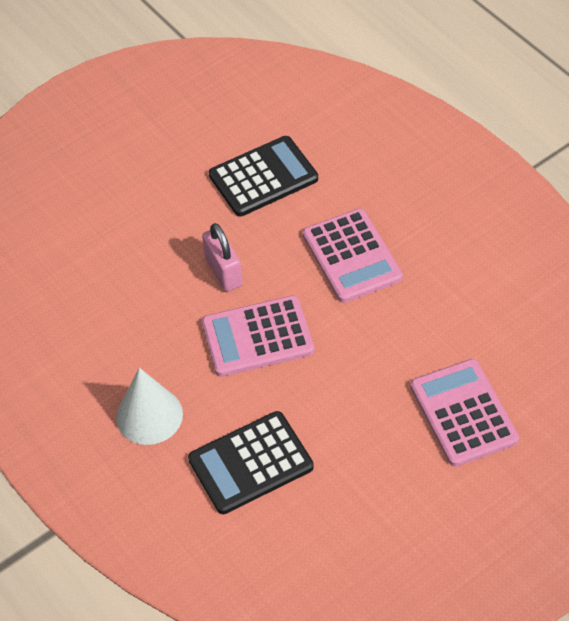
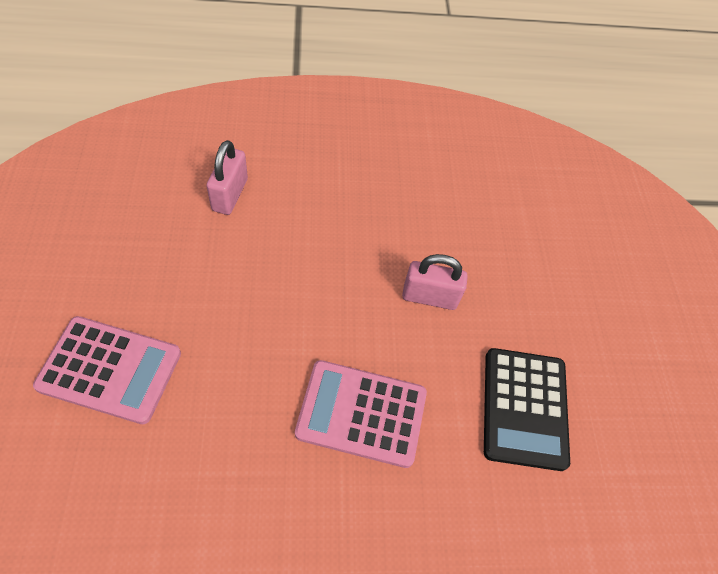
camera: 115 degrees right, 5 degrees up
white cone [116,368,183,445] -> none
black calculator [188,411,314,514] -> pink padlock [206,140,248,215]
pink calculator [202,295,314,377] -> none

